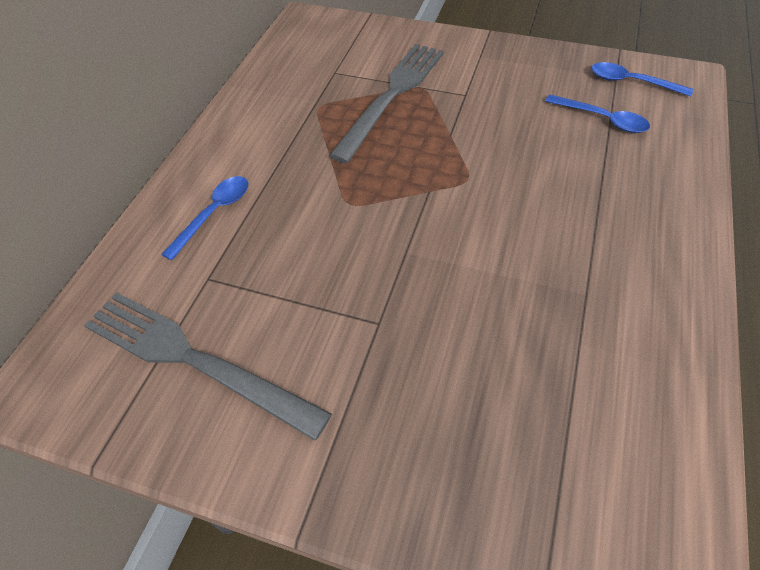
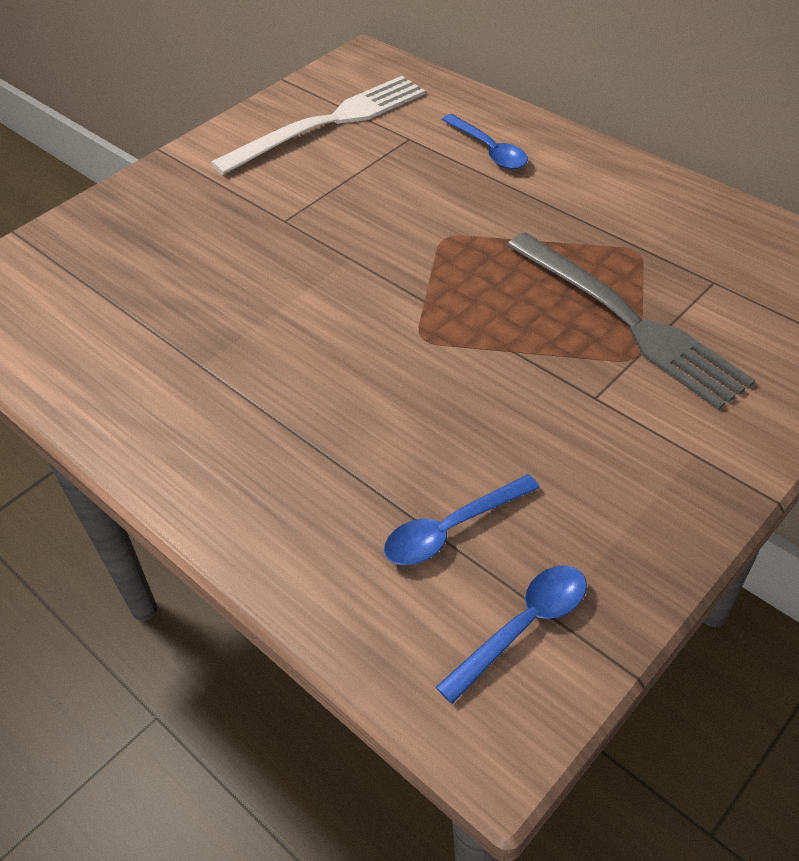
camera: 115 degrees right, 5 degrees down
grey fork [84,292,332,441] -> white fork [211,76,425,175]

